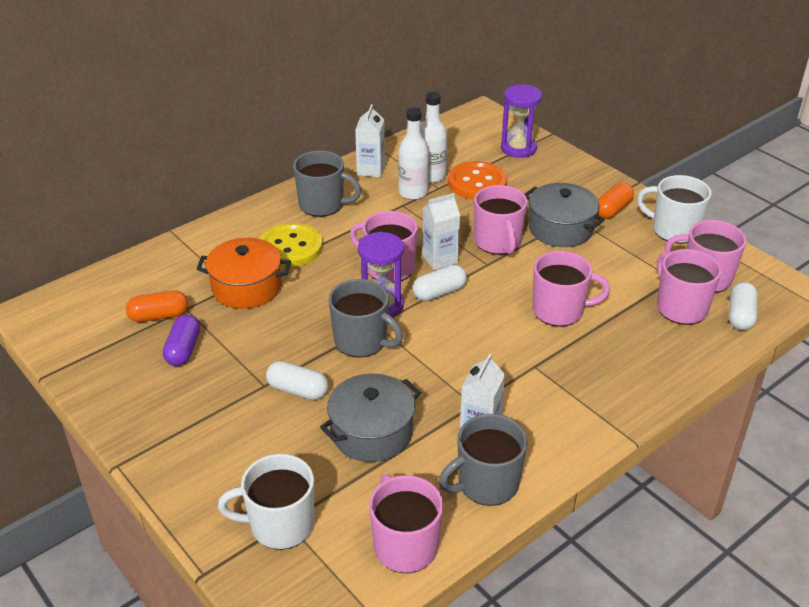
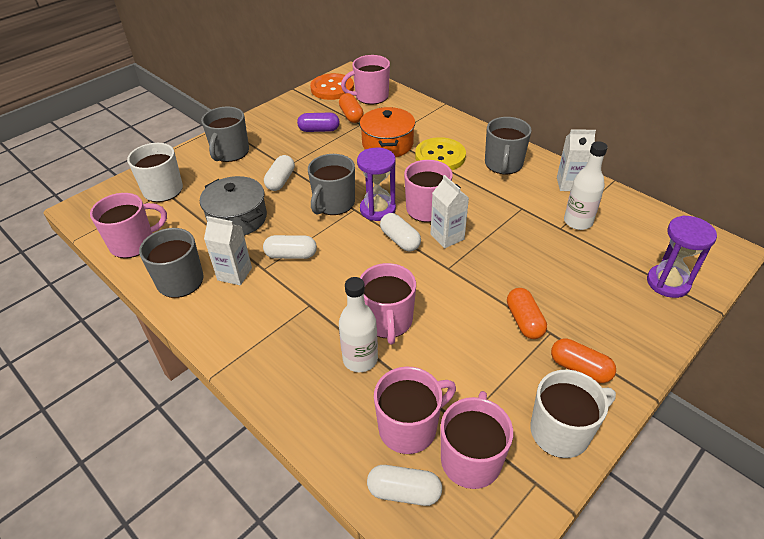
camera: 85 degrees right, 5 degrees up
white bottle [398,107,429,200] -> white bottle moved to [339,277,378,372]
orange button [448,161,507,200] -> orange button moved to [310,73,354,100]
pink mug [474,185,527,255] -> pink mug moved to [341,55,390,105]
grey pot [524,183,605,247] -> orange capsule [507,288,547,339]
white mug [637,175,712,244] -> white mug turned 45 degrees clockwise [530,370,616,458]
none -> grey mug [201,106,249,162]
none -> white capsule [263,235,317,259]

